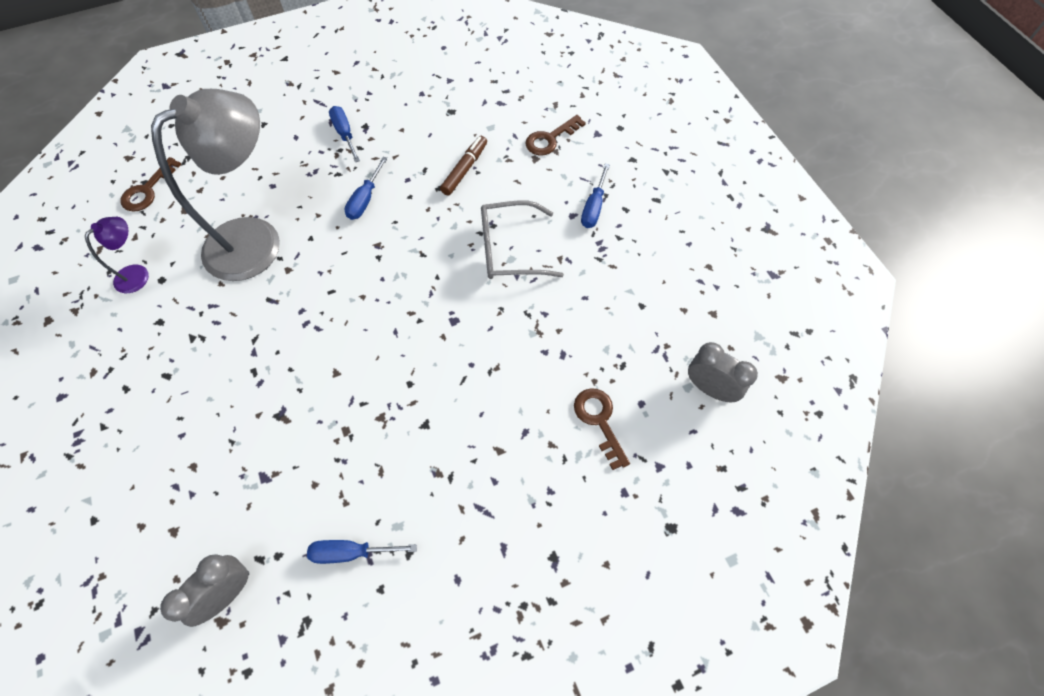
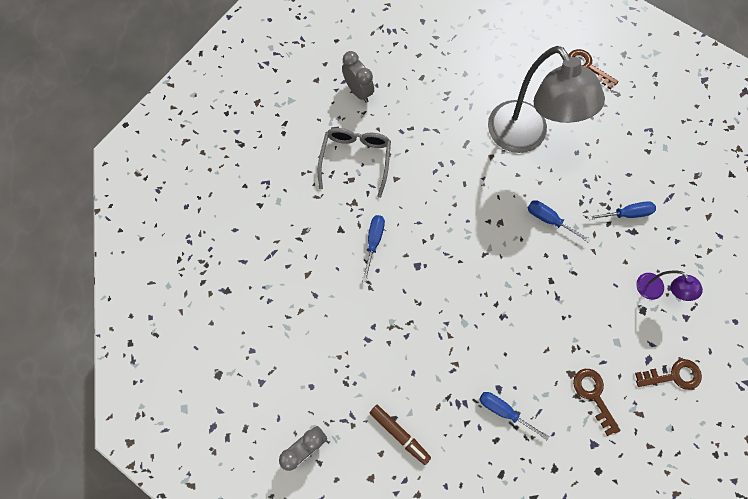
camera: 105 degrees right, 10 degrees up
purple lamp [85,217,149,293] -> purple lamp moved to [636,271,703,301]
grey clock [160,554,249,627] -> grey clock moved to [342,51,374,103]
blue screwdriver [307,540,417,564] -> blue screwdriver moved to [362,215,385,282]
brown marker [440,136,487,196] -> brown marker moved to [370,405,431,465]
grey glasses [481,200,564,279] -> grey glasses moved to [317,128,391,198]
brown key [574,388,630,470] -> brown key moved to [635,359,702,390]

